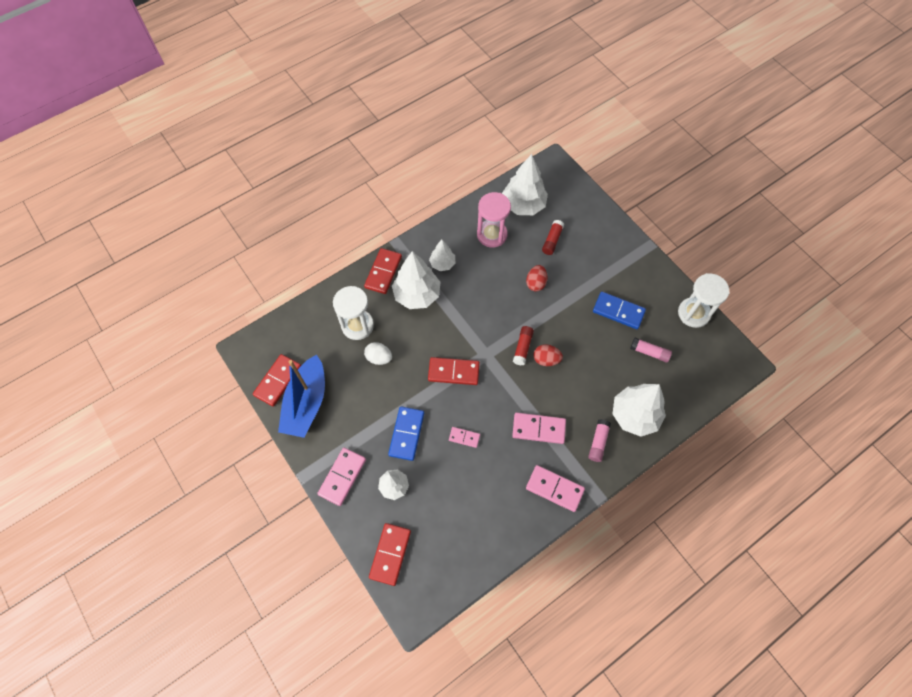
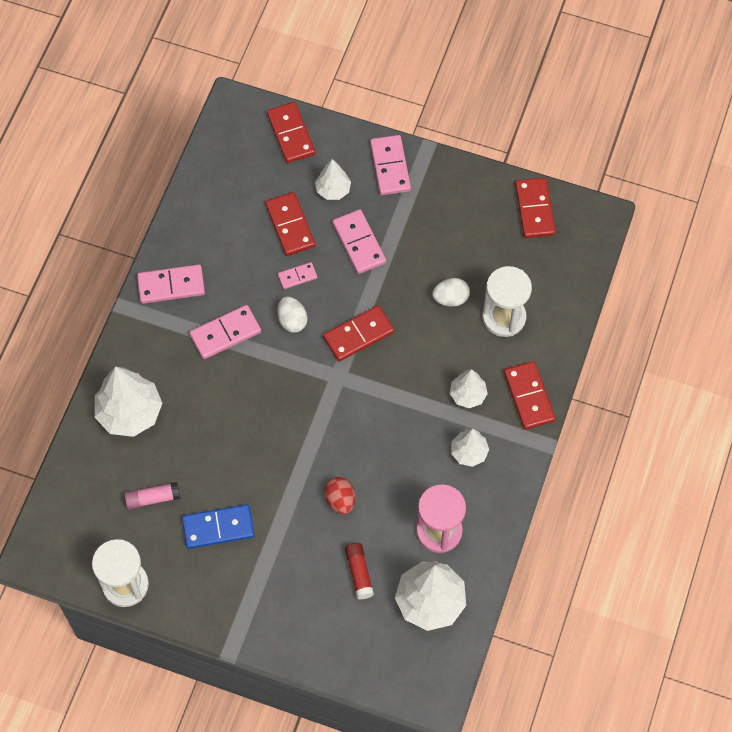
camera: 145 degrees right, 0 degrees up
blue boat [278,355,325,438] -> none
blue domino [388,406,424,461] -> pink domino [332,209,386,274]
white tree [392,251,440,309] -> white tree [450,369,488,408], size x0.56
red glue stick [513,326,534,366] -> none
red egg [533,344,563,366] -> none
pink glue stick [588,419,611,462] -> none
none -> red domino [265,192,315,256]
none -> white egg [277,296,307,333]

